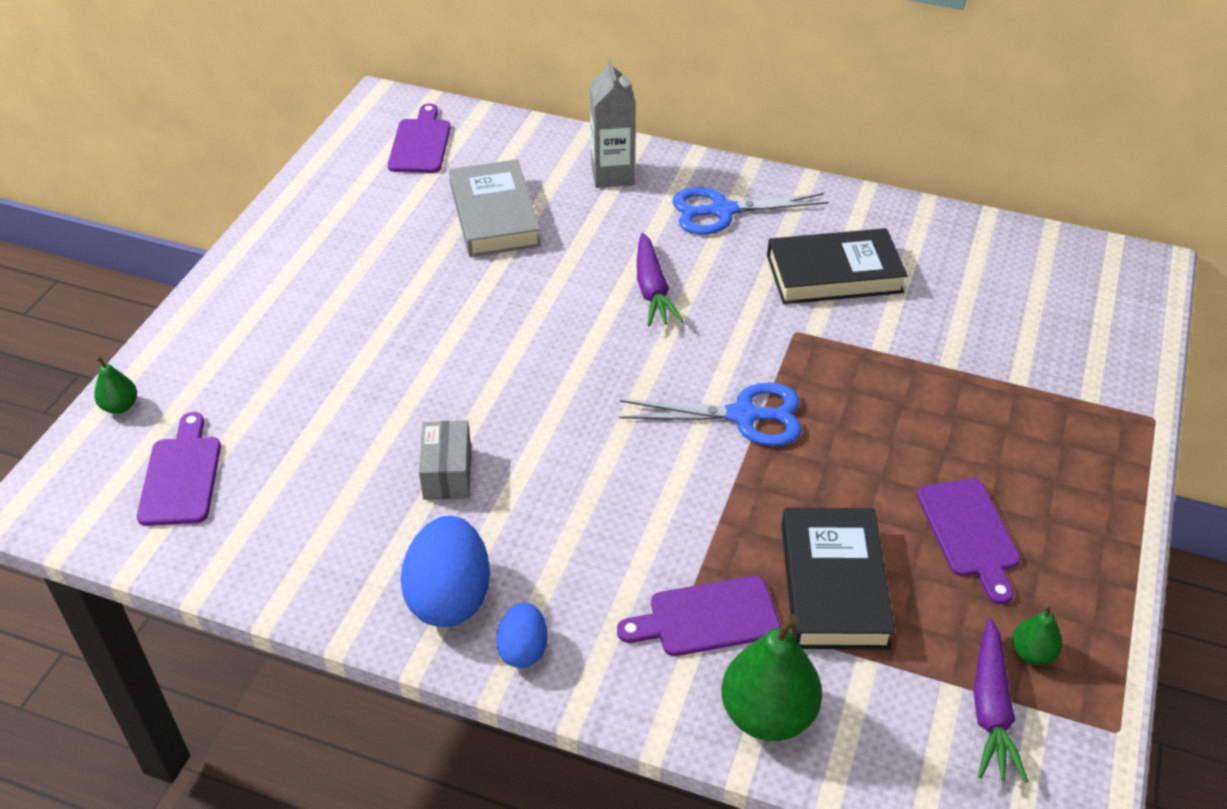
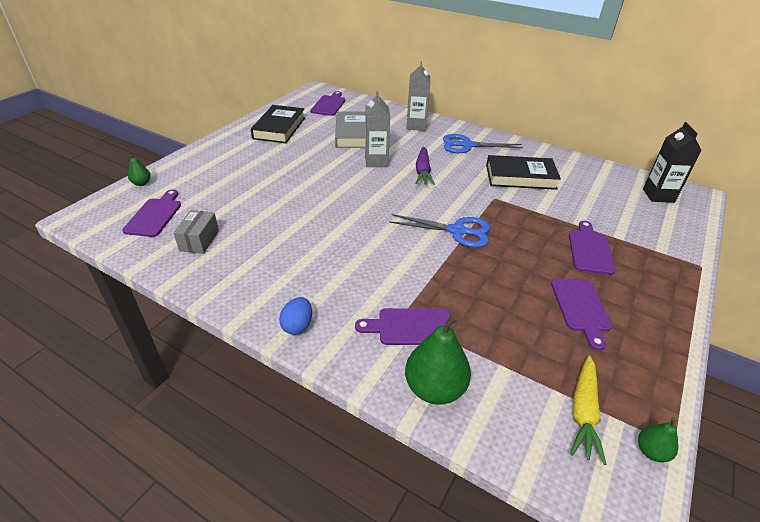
camera: 10 degrees right, 5 degrees down
blue egg [400,516,490,627] -> none
grey box [419,421,471,500] -> grey box moved to [173,210,219,254]
black book [781,508,895,650] -> black book moved to [251,105,305,143]
purple carrot [974,619,1029,783] -> yellow carrot [570,356,607,465]
green pear [1012,604,1062,665] -> green pear moved to [638,417,678,463]
none -> grey carton [365,91,390,167]
none -> purple cutting board [569,221,616,275]
none -> black carton [643,122,702,203]

